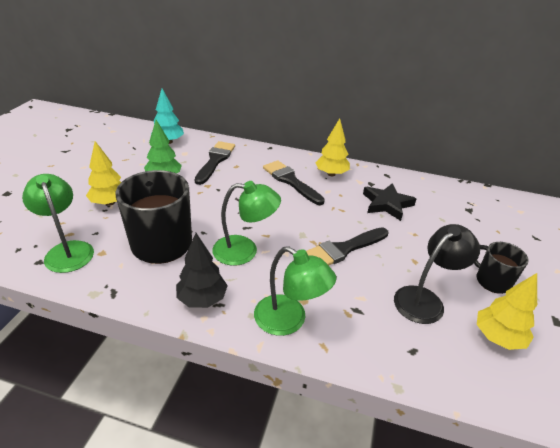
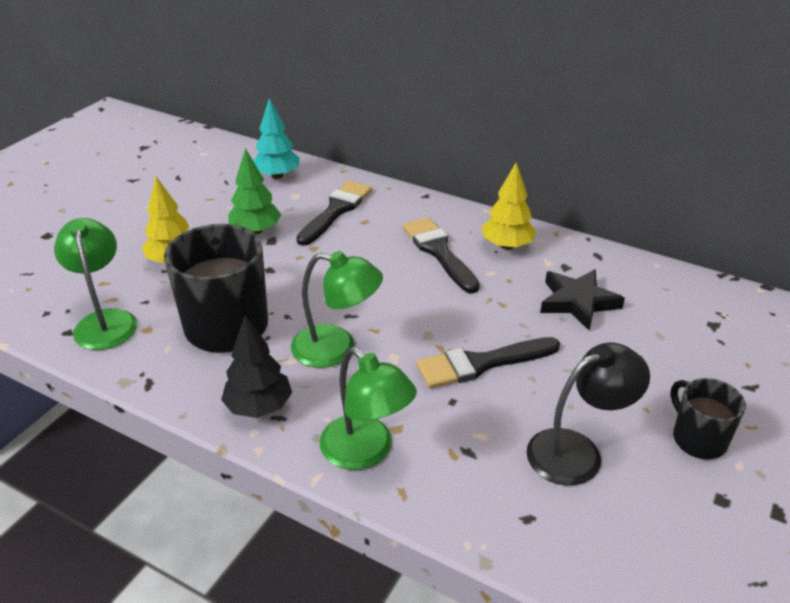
camera: 15 degrees right, 0 degrees up
yellow tree [477,273,537,350] -> none

